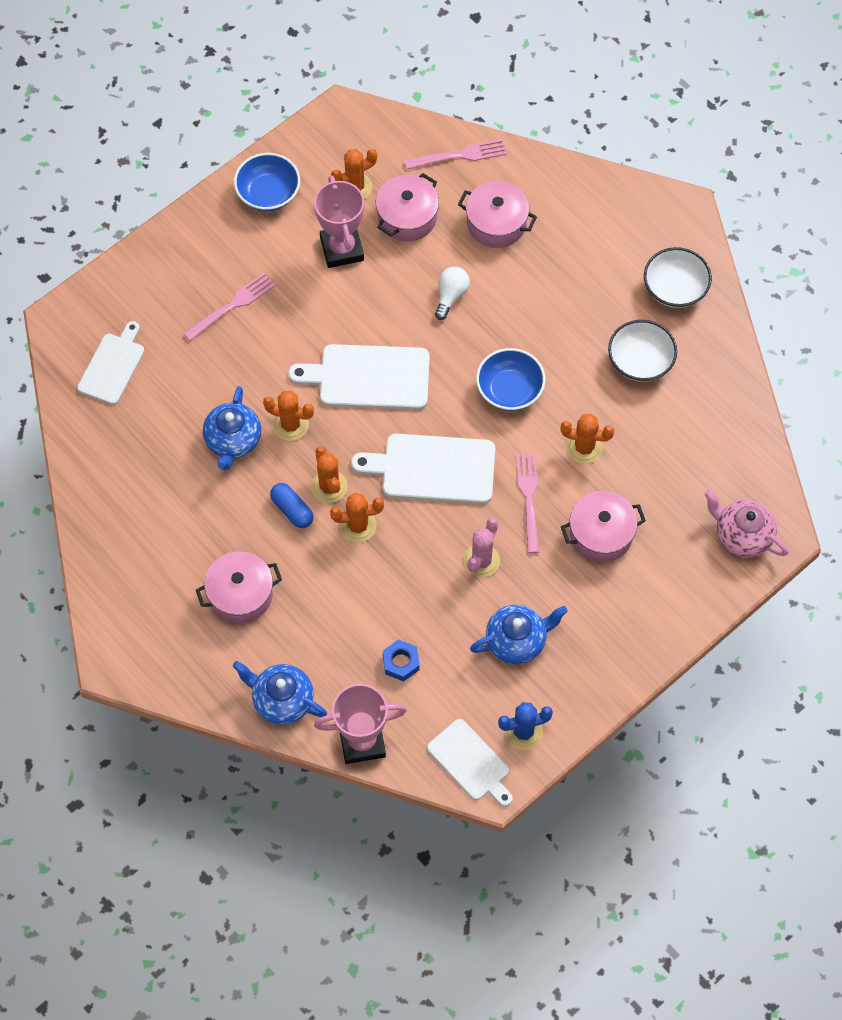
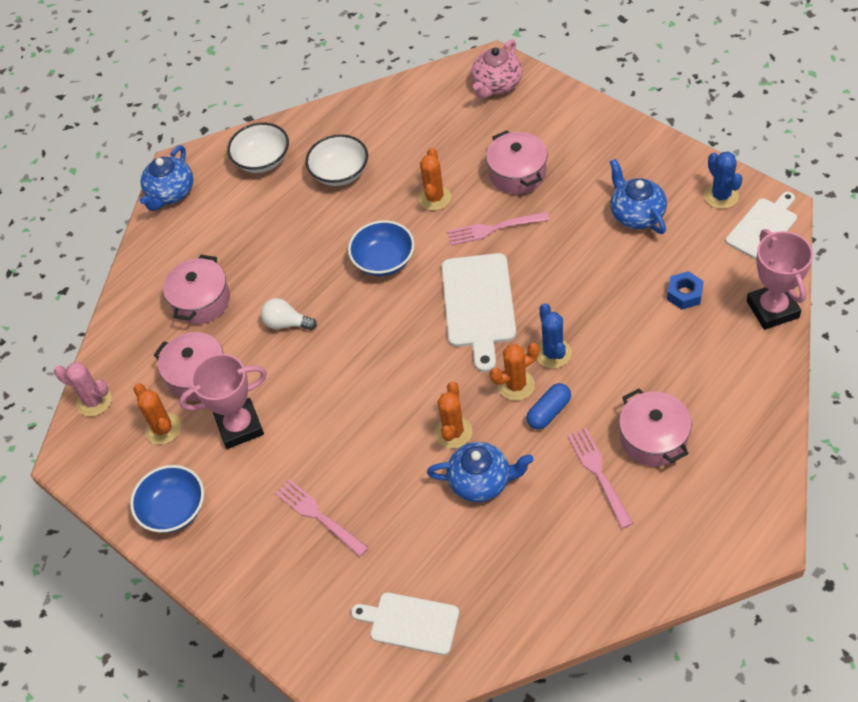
camera: 90 degrees left, 10 degrees down
blue teapot [233,661,327,725] -> blue teapot moved to [139,145,193,211]
white cutting board [288,344,430,410] -> none
orange cactus [330,493,384,542] -> blue cactus [537,303,572,369]
pink fork [404,139,506,170] -> pink fork moved to [568,428,633,529]
pink cactus [463,518,500,578] -> pink cactus moved to [54,362,112,417]

